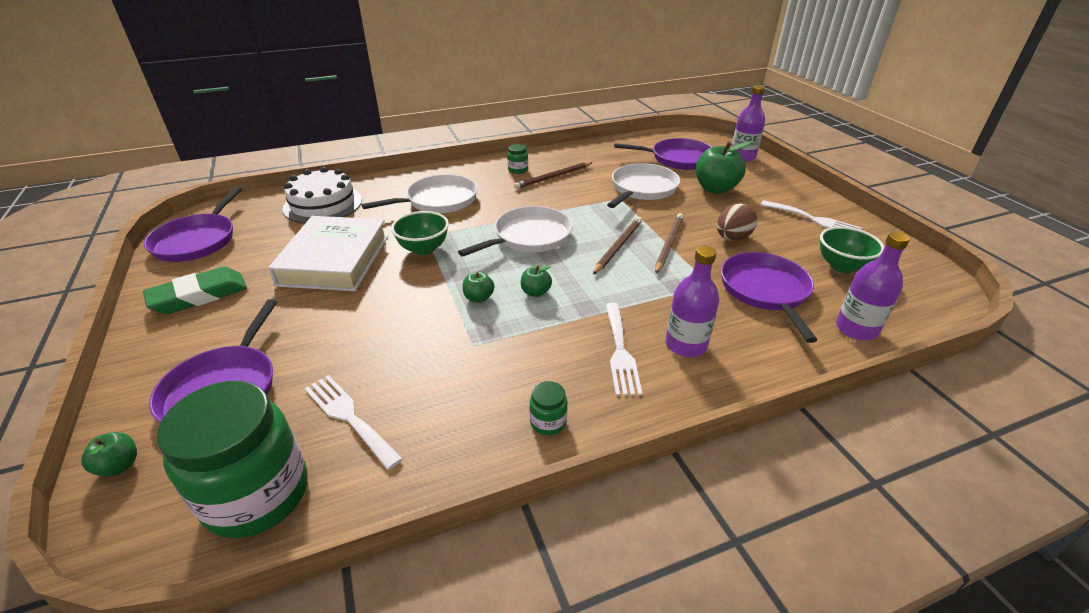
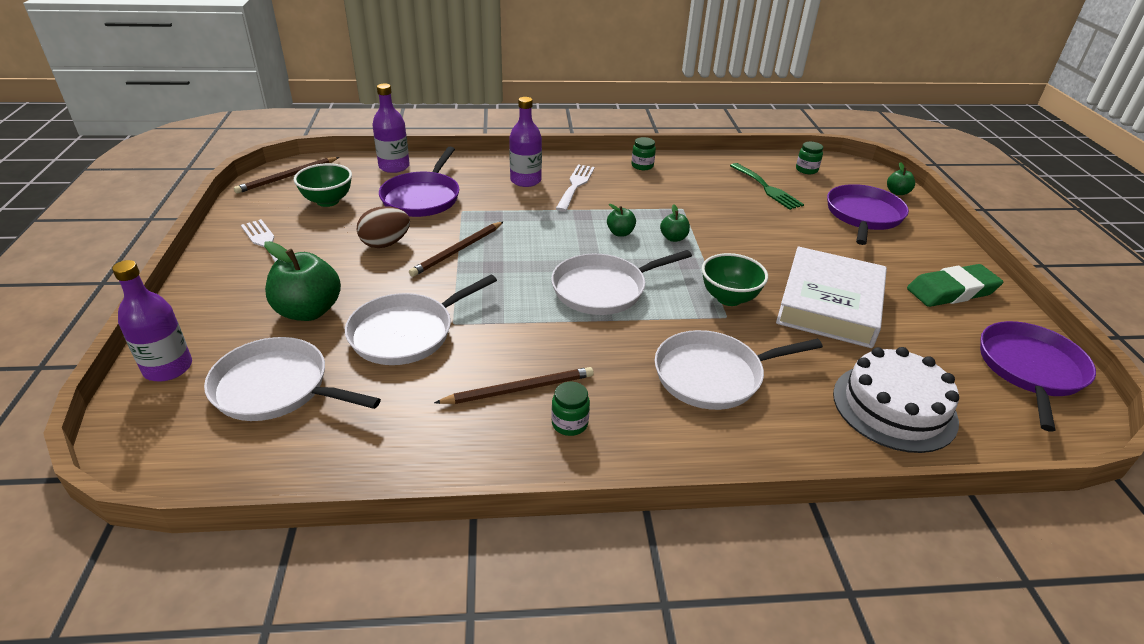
camera: 165 degrees left, 0 degrees up
green jar [157,381,308,538] -> green jar [796,142,823,174], size x0.41
white fork [304,375,403,470] -> green fork [730,163,804,210]
brown pencil [593,217,642,274] -> brown pencil moved to [234,157,339,194]
purple pan [614,138,712,170] -> white pan [204,337,381,421]

